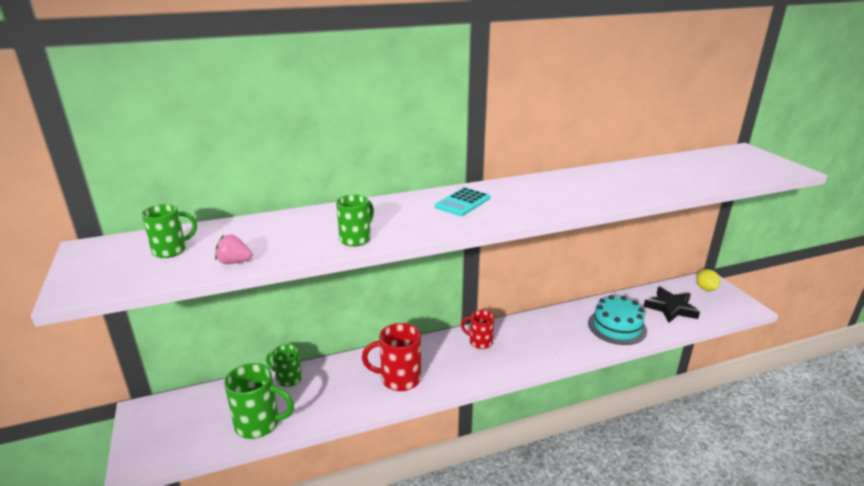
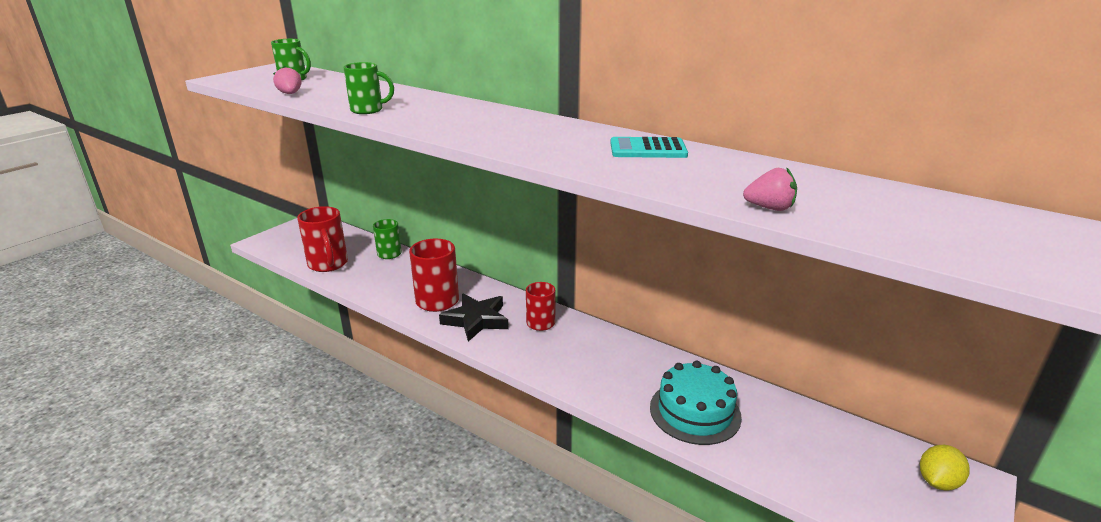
camera: 55 degrees right, 0 degrees up
green mug [224,363,294,439] -> red mug [297,206,348,272]
turquoise calculator [435,187,490,216] -> turquoise calculator moved to [610,137,688,158]
black star [643,287,700,323] -> black star moved to [439,294,509,342]
none -> pink strawberry [743,167,797,211]

